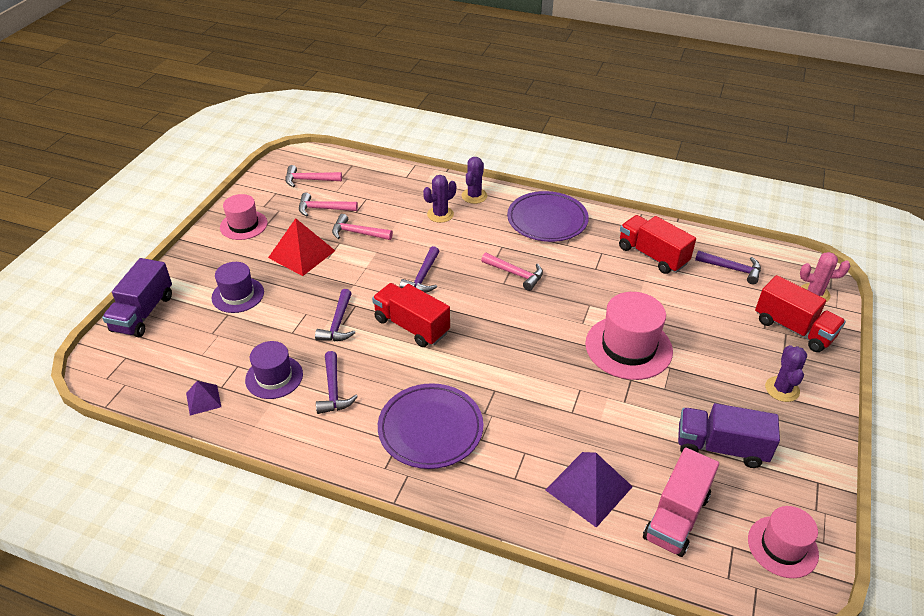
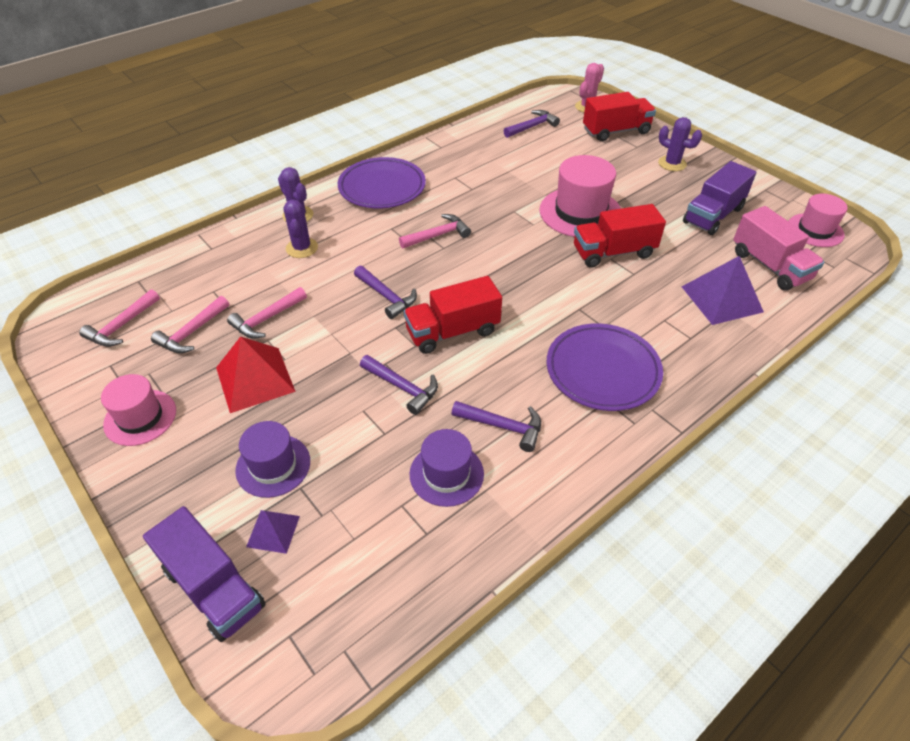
camera: 60 degrees left, 5 degrees up
purple pyramid [186,381,221,416] -> purple pyramid moved to [246,510,300,554]
red truck [619,215,696,274] -> red truck moved to [574,204,666,268]

